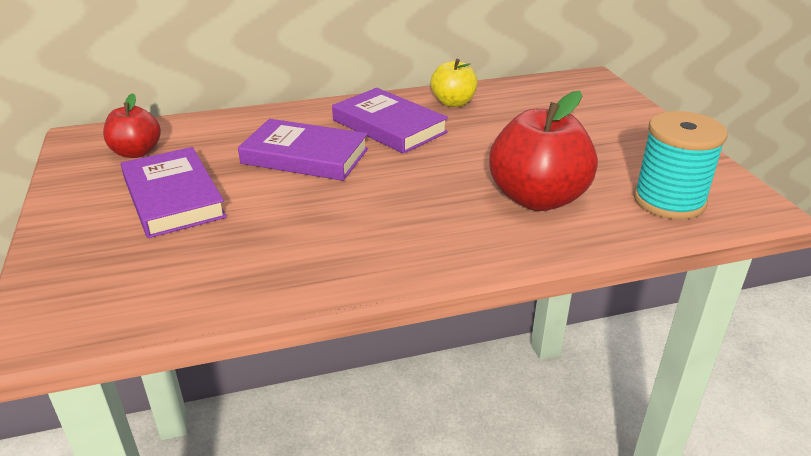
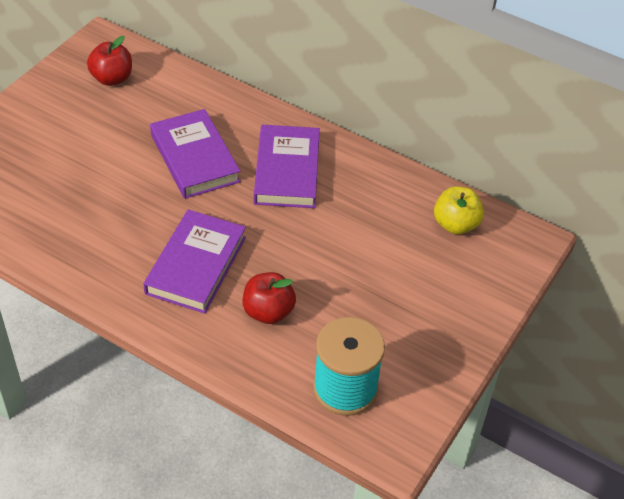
camera: 45 degrees right, 15 degrees up
purple book [121,147,227,238] -> purple book moved to [143,209,246,314]
yellow apple [431,59,478,107] -> yellow apple moved to [434,186,484,234]
red apple [489,91,598,211] -> red apple [243,272,296,324], size x0.58

